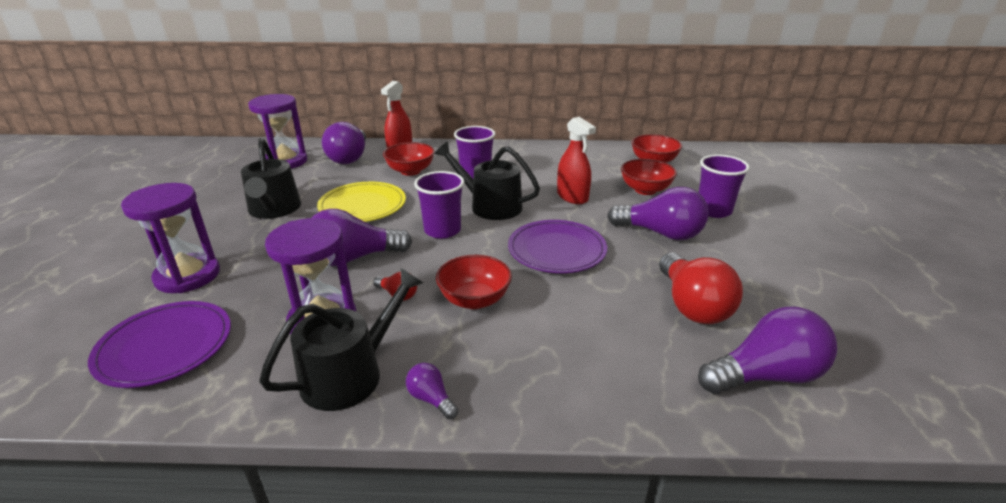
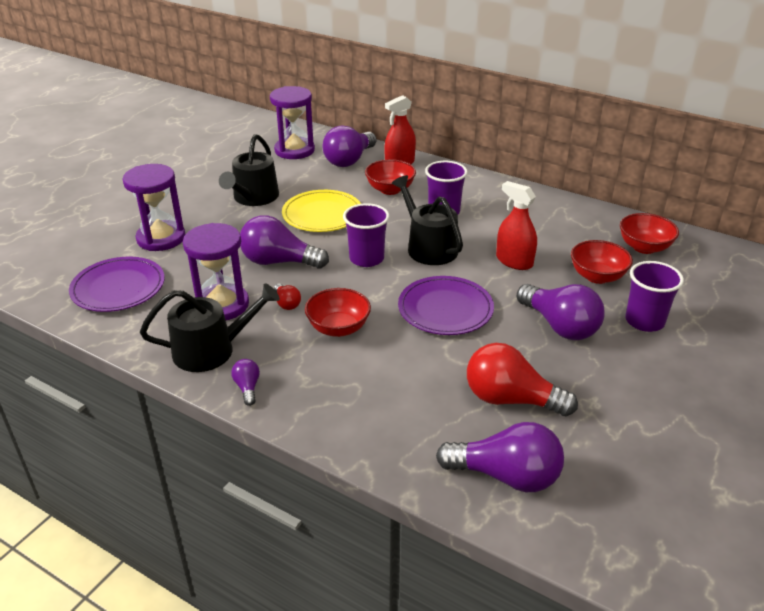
camera: 30 degrees right, 5 degrees up
red spray bottle [557,117,596,204] -> red spray bottle turned 135 degrees clockwise [496,181,537,270]
red light bulb [659,252,743,324] -> red light bulb turned 90 degrees clockwise [467,343,578,416]

